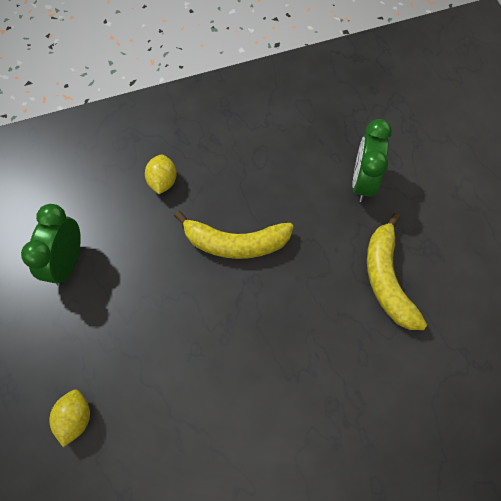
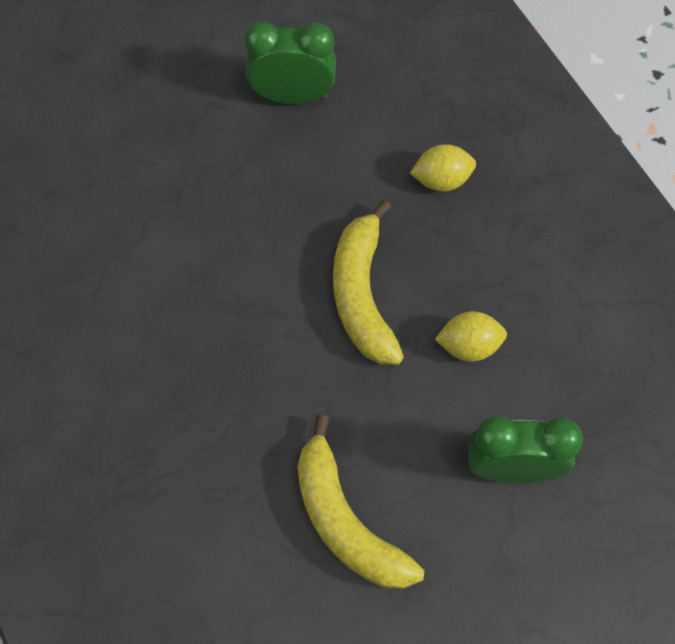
camera: 80 degrees right, 0 degrees up
yellow lemon [49,389,90,447] -> yellow lemon moved to [435,311,507,362]
yellow banana [367,213,427,330] -> yellow banana turned 105 degrees counterclockwise [297,415,424,589]

